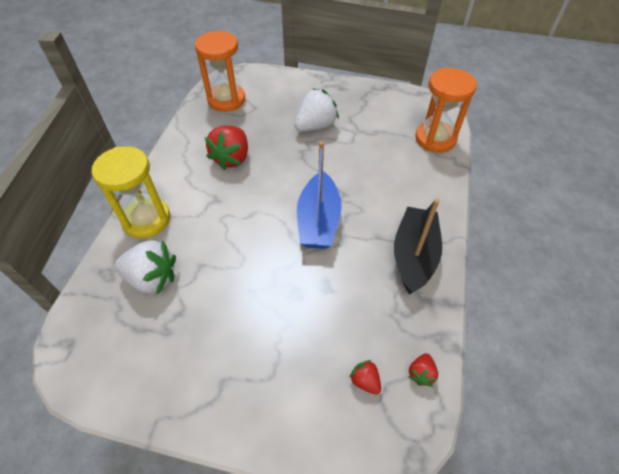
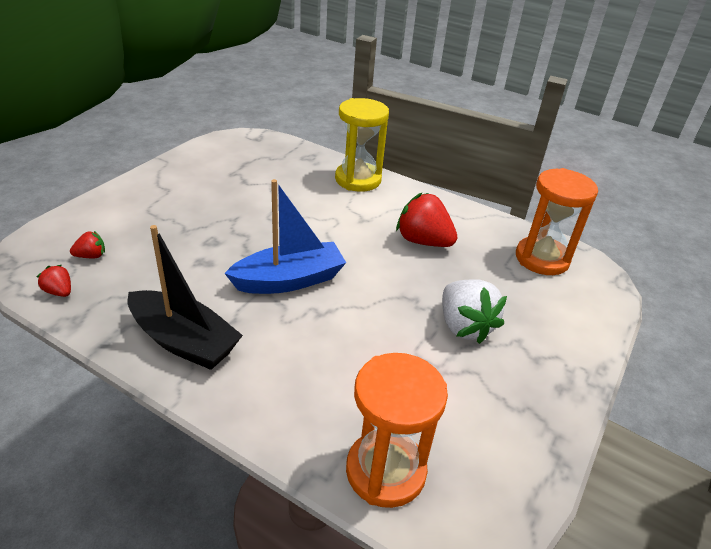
camera: 105 degrees right, 15 degrees down
white strawberry [115,240,176,294] -> none
blue boat [297,141,342,249] -> blue boat turned 135 degrees clockwise [224,179,346,294]

